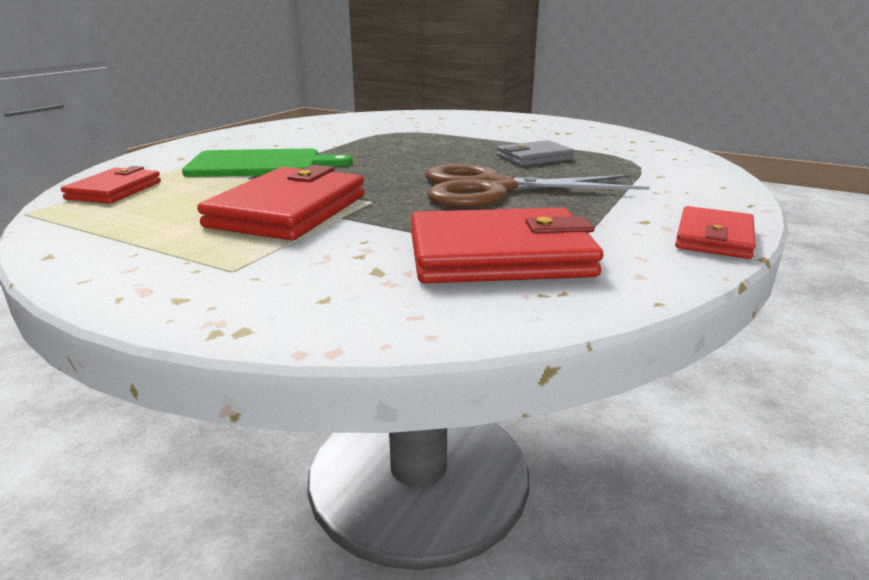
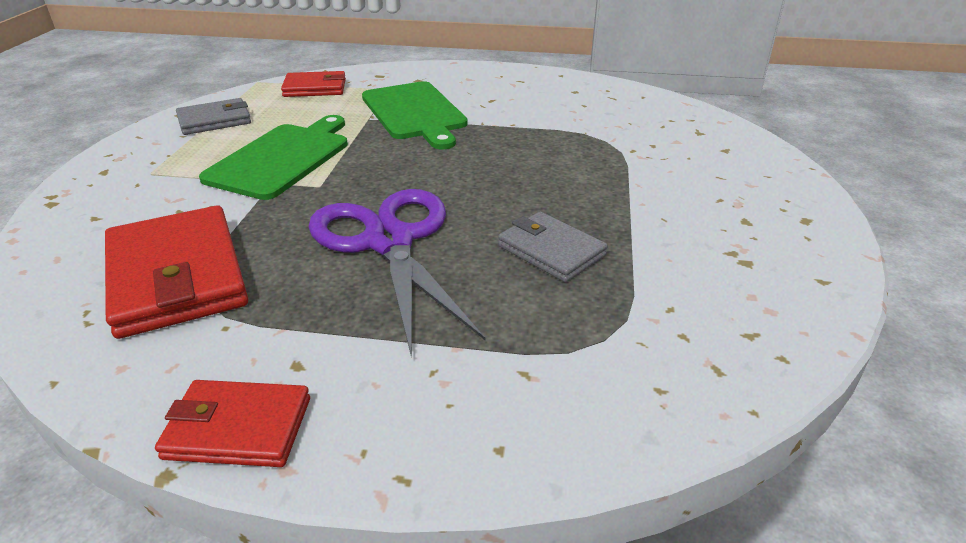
camera: 70 degrees right, 10 degrees up
red wallet [197,165,364,240] -> green cutting board [199,115,348,200]
brown scissors [425,164,650,207] -> purple scissors [309,189,486,358]
none -> grey wallet [176,98,251,135]

